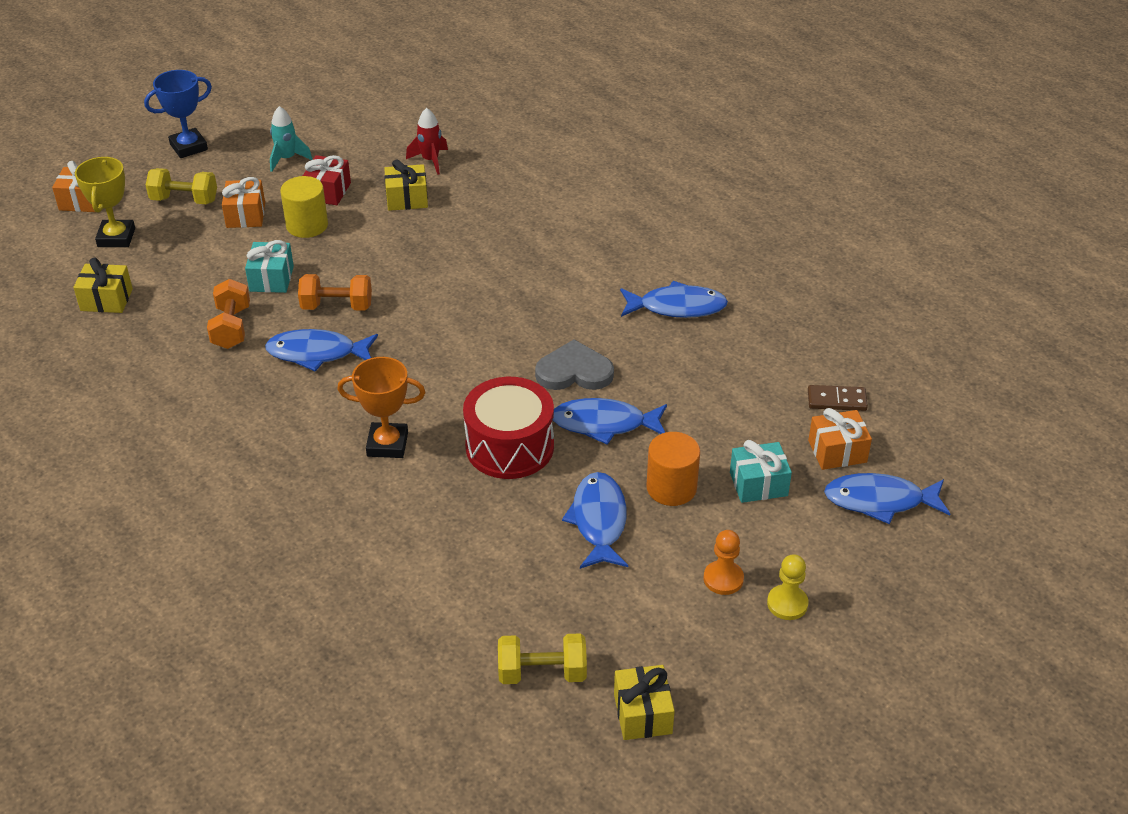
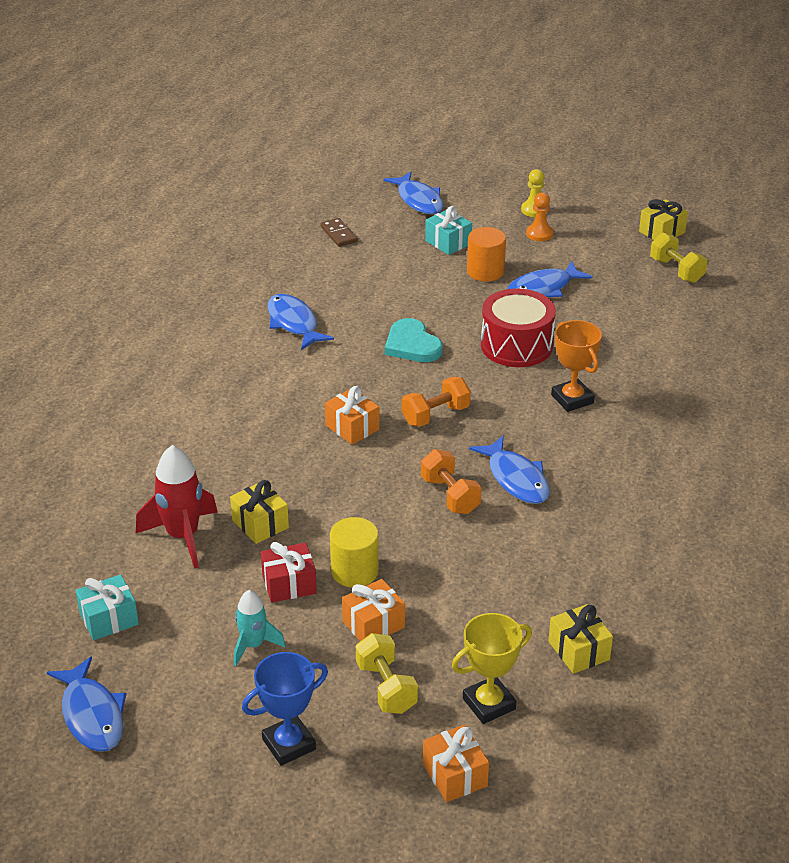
camera: 120 degrees left, 5 degrees down
blue trophy [144,70,212,158] -> blue trophy turned 60 degrees counterclockwise [242,652,328,766]
orange dumbbell [207,279,250,349] -> orange dumbbell moved to [402,377,471,427]
turquoise gift [245,240,294,293] -> turquoise gift moved to [76,574,139,640]
red rocket [406,108,448,175] -> red rocket [136,445,218,569], size x1.64
grey heart [535,339,614,390] -> turquoise heart [385,318,443,362]
blue fish [553,398,667,445] -> blue fish moved to [47,656,126,752]
orange gift [808,408,872,470] -> orange gift moved to [325,386,380,445]

